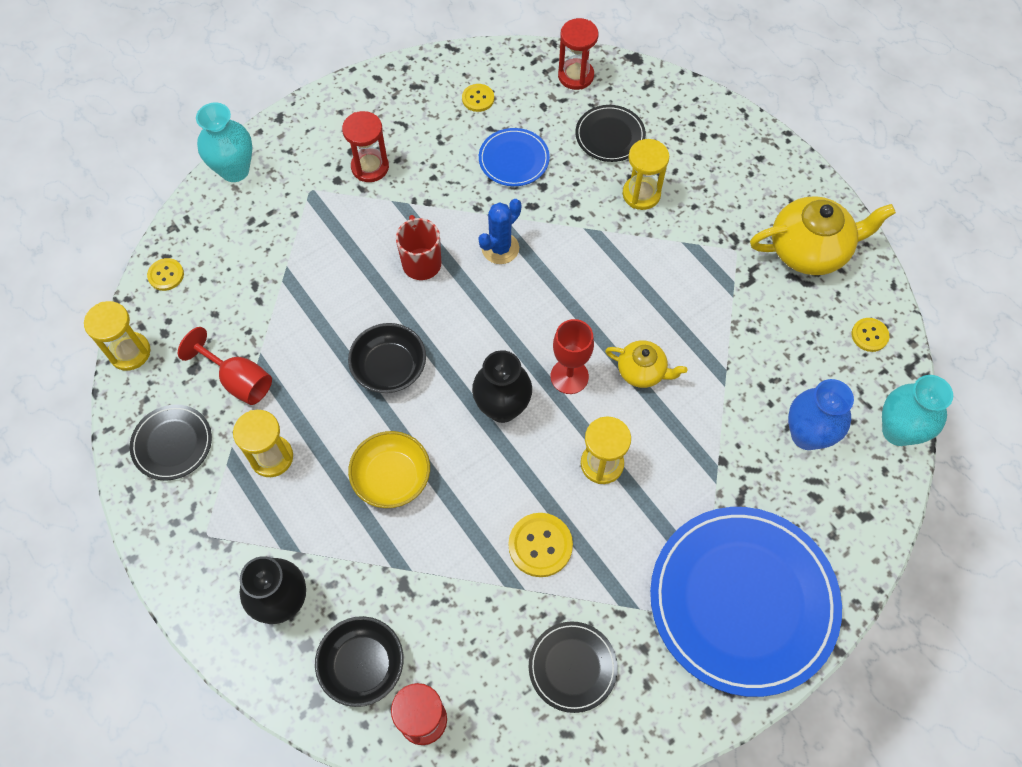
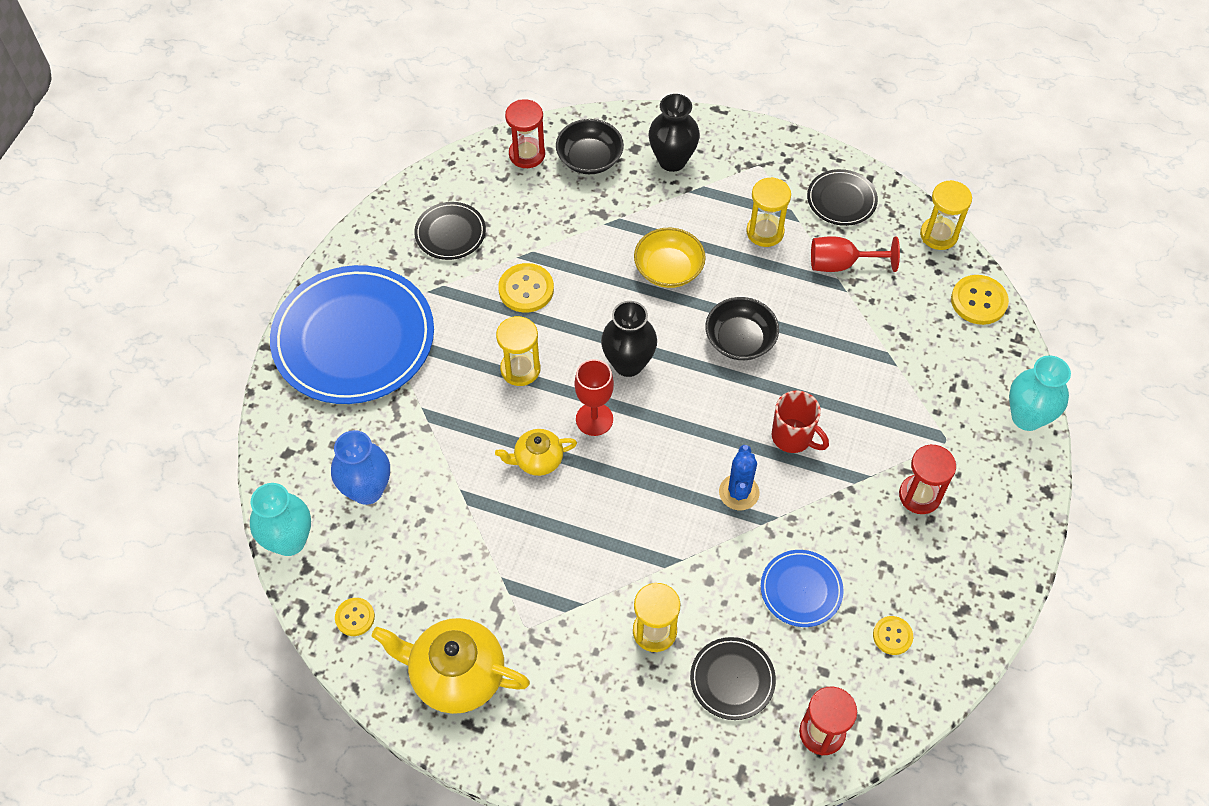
camera: 145 degrees right, 5 degrees down
yellow button [147,258,184,291] -> yellow button [951,275,1009,325], size x1.61
yellow teapot [750,196,896,275] -> yellow teapot turned 60 degrees clockwise [372,618,530,714]

